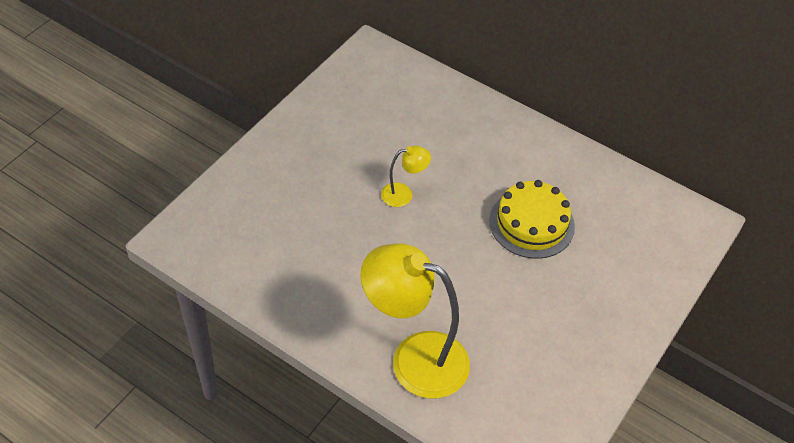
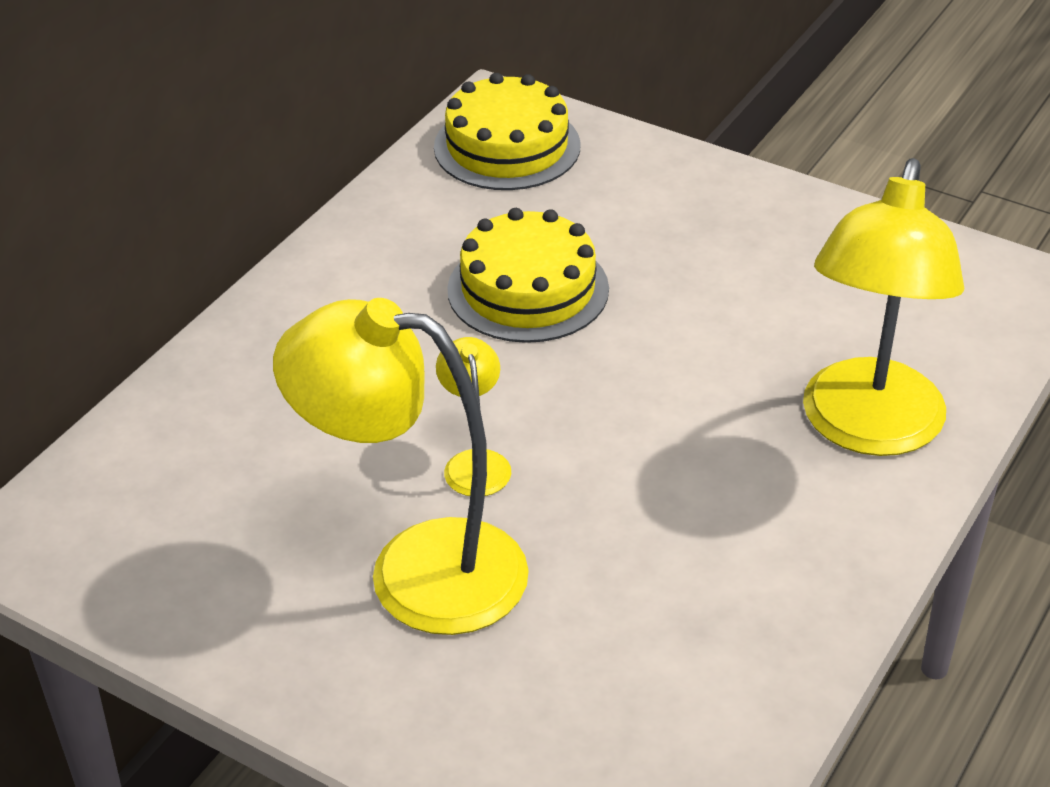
camera: 90 degrees left, 10 degrees down
none -> yellow lamp [273,298,529,635]
none -> yellow cake [434,73,581,190]

